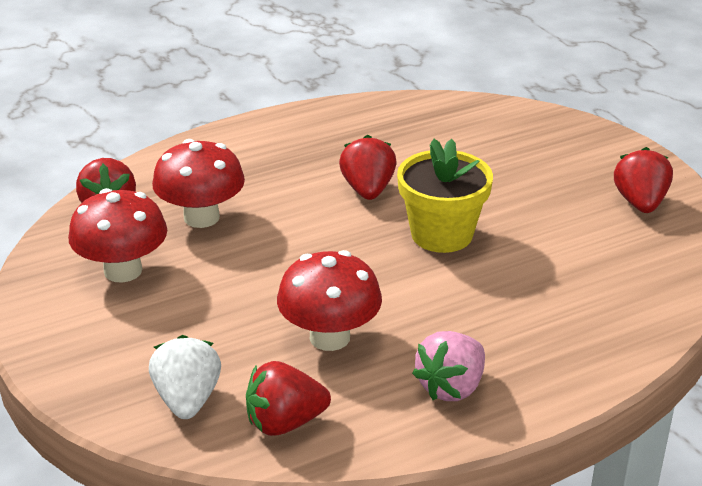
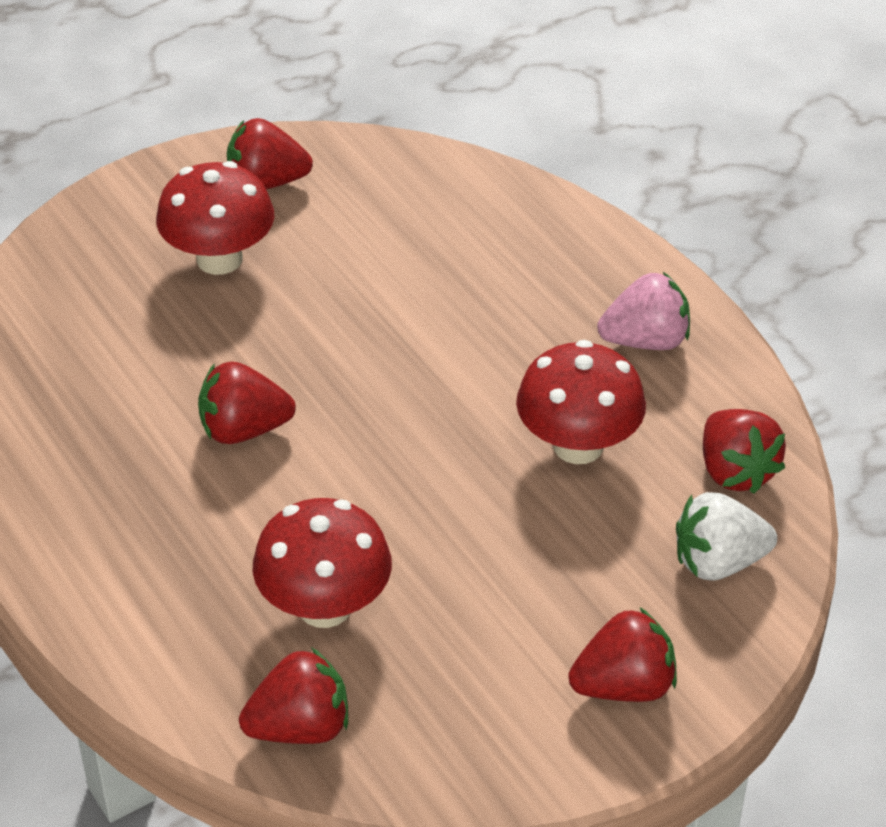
camera: 95 degrees left, 10 degrees up
red mushroom [68,188,167,283] -> red mushroom moved to [156,161,274,275]
yellow flower pot [397,139,493,253] -> none
pink strawberry [412,331,485,401] -> pink strawberry turned 45 degrees counterclockwise [597,272,690,350]
none -> red strawberry [568,608,677,702]

